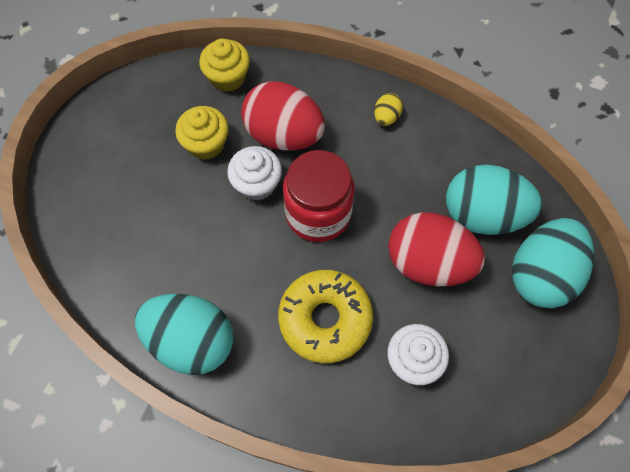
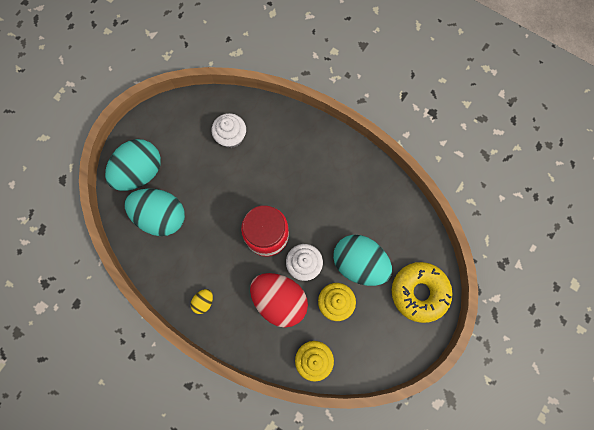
camera: 170 degrees left, 10 degrees up
turquoise egg [135,294,233,375] -> turquoise egg moved to [333,235,392,286]
yellow donut [278,270,373,363] -> yellow donut moved to [392,262,453,323]
red egg [388,212,485,287] -> none

